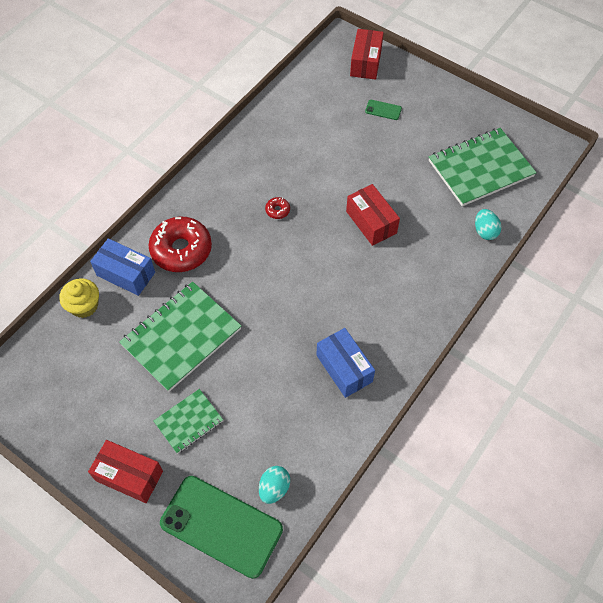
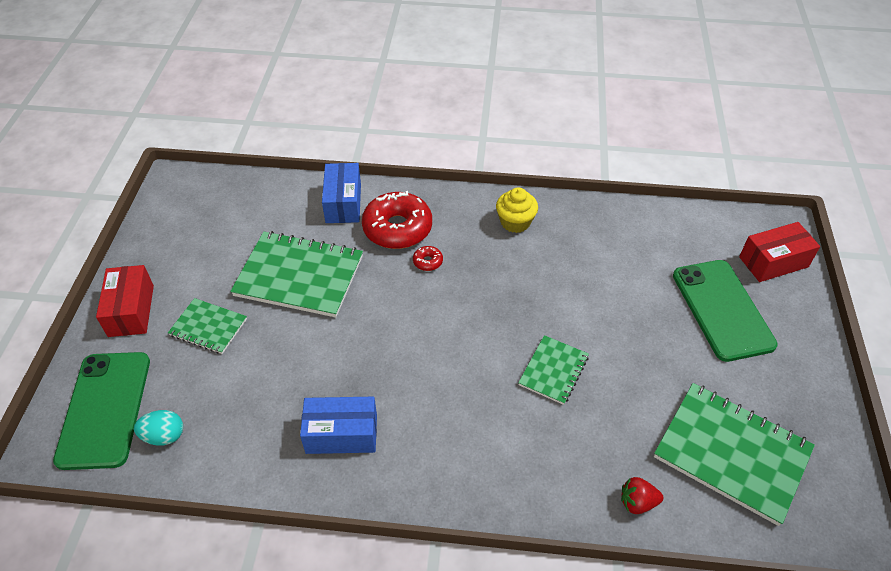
camera: 60 degrees right, 10 degrees down
yellow cupcake [59,278,99,318] -> yellow cupcake moved to [496,187,538,233]
red donut [265,197,290,219] -> red donut moved to [413,246,443,271]
blue box [317,328,375,398] -> blue box turned 60 degrees clockwise [300,397,377,454]
red box [346,184,400,246] -> green notebook [518,335,589,405]
green phone [365,100,402,120] -> green phone [673,260,778,362], size x2.47
turquoise egg [475,209,501,240] -> red strawberry [621,477,663,514]

